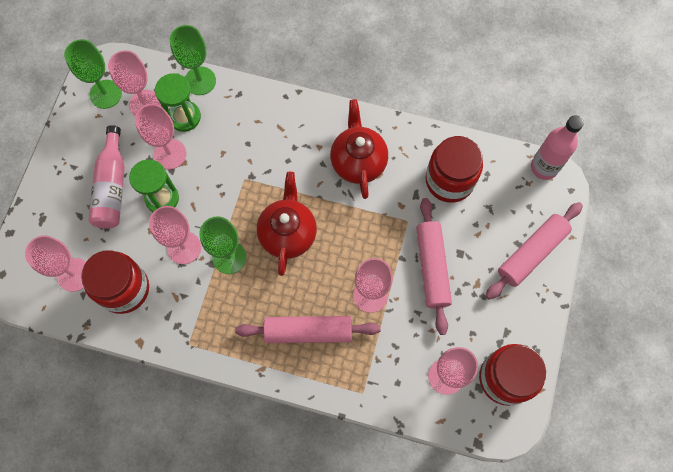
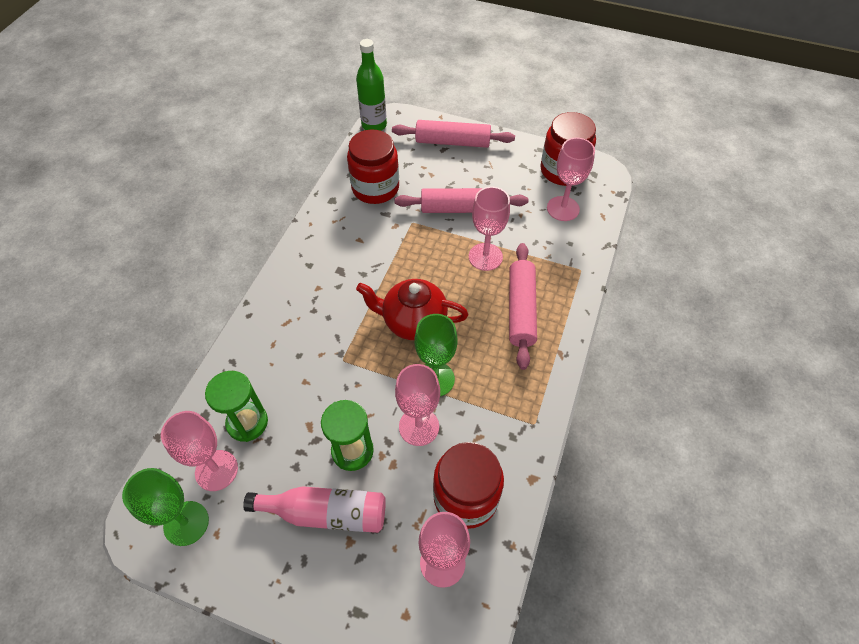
camera: 85 degrees left, 15 degrees down
pink goblet [135,104,186,169] -> none
green goblet [170,25,216,95] -> none
red teapot [330,99,388,199] -> none
pink rolling pin [486,202,583,300] -> pink rolling pin turned 45 degrees counterclockwise [392,120,515,148]
pink bottle [531,115,584,180] -> green bottle [356,39,387,131]

